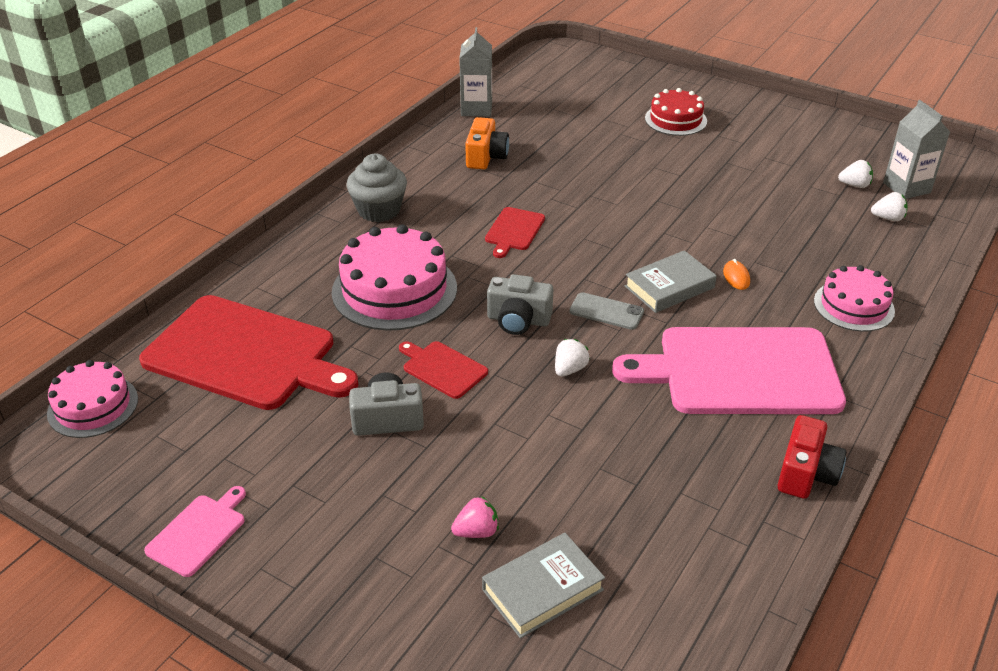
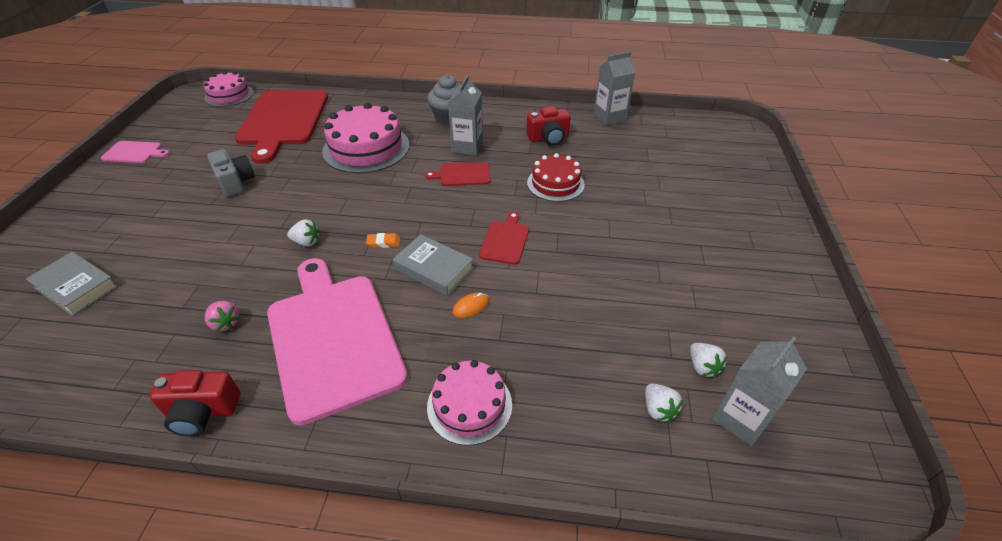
camera: 65 degrees right, 5 degrees up
red cutting board [399,341,488,399] -> red cutting board moved to [479,212,529,264]
pink strawberry [451,496,499,538] -> pink strawberry moved to [205,301,240,331]
orange camera [465,117,509,169] -> red camera [527,106,571,146]
grey camera [487,274,553,335] -> none
grey phone [569,292,644,330] -> orange eraser [366,233,401,248]
red cake [645,88,707,136] -> red cake moved to [527,153,585,202]
none -> grey carton [448,75,483,155]

